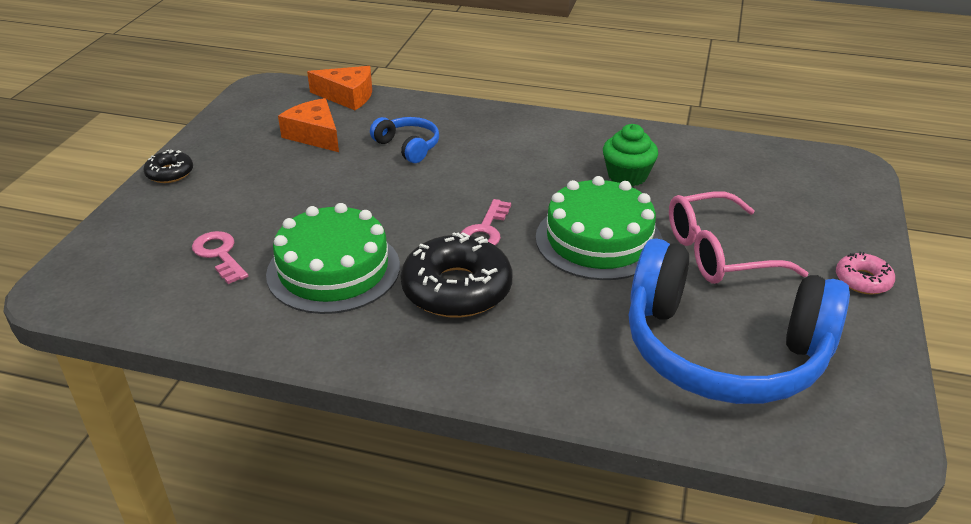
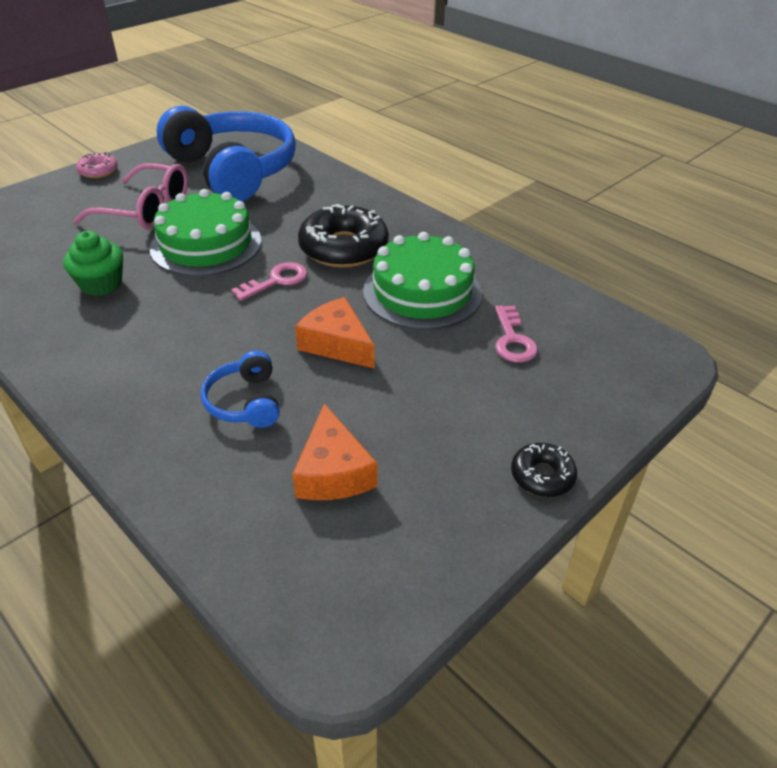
camera: 150 degrees left, 5 degrees up
orange cheese [307,66,372,110] -> orange cheese moved to [295,297,374,368]

